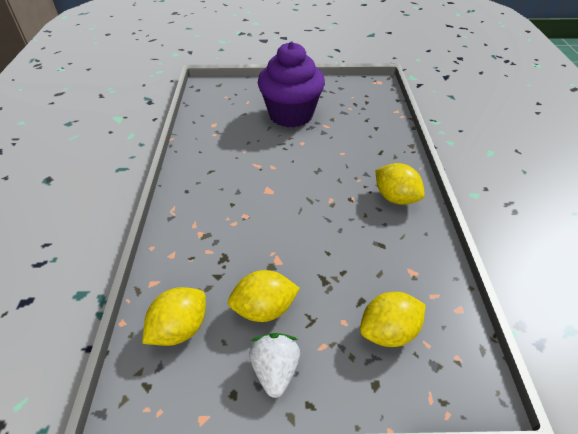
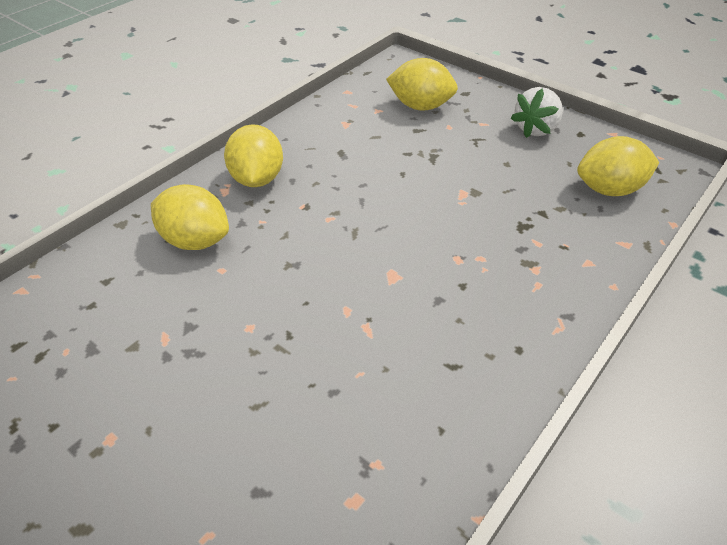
camera: 140 degrees left, 0 degrees up
yellow lemon [228,270,300,322] -> yellow lemon moved to [151,184,229,250]
purple cupcake [258,42,325,128] -> none

